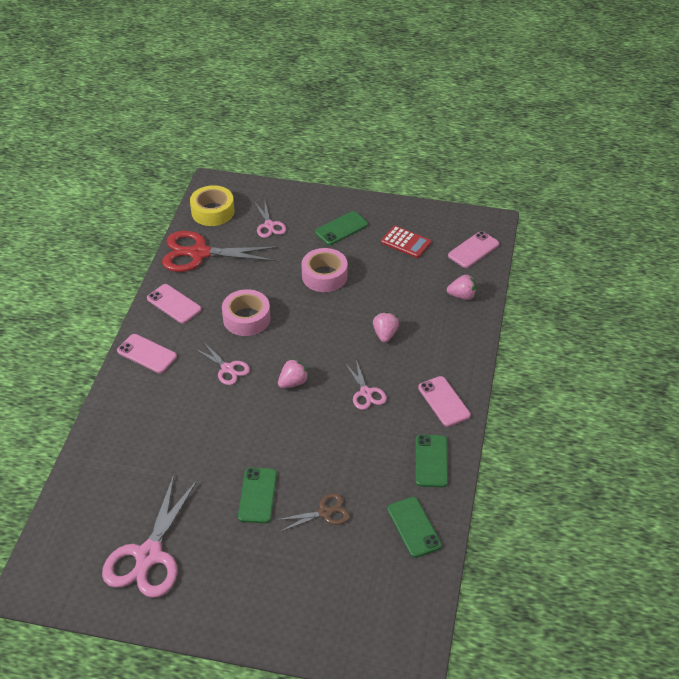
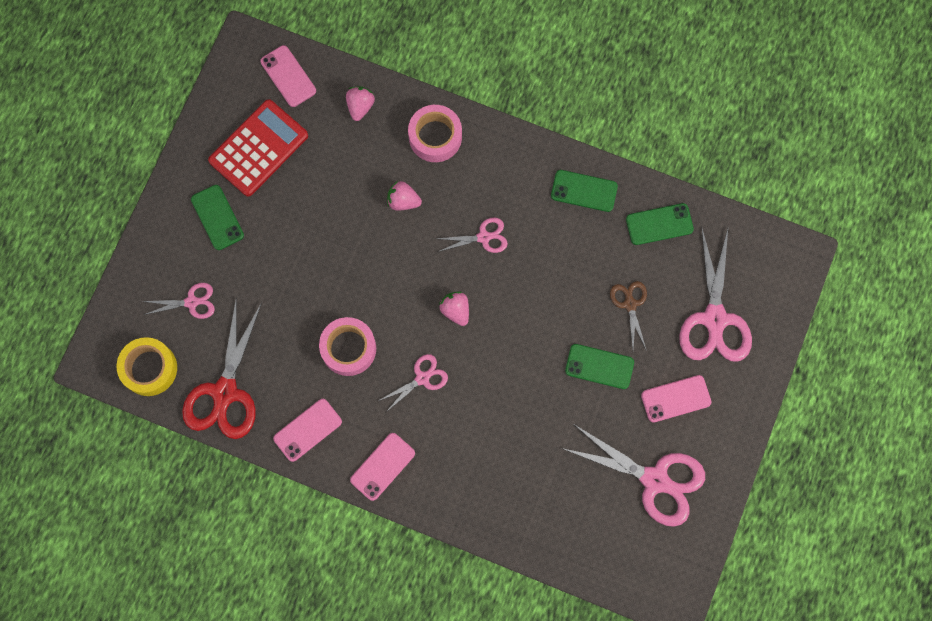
camera: 80 degrees left, 30 degrees up
pink tape [302,248,348,292] -> pink tape moved to [408,105,462,162]
red calculator [381,226,431,258] -> red calculator [208,99,308,197], size x1.69
pink phone [418,376,471,427] -> pink phone moved to [641,375,711,422]
none -> pink scissors [679,229,752,362]

